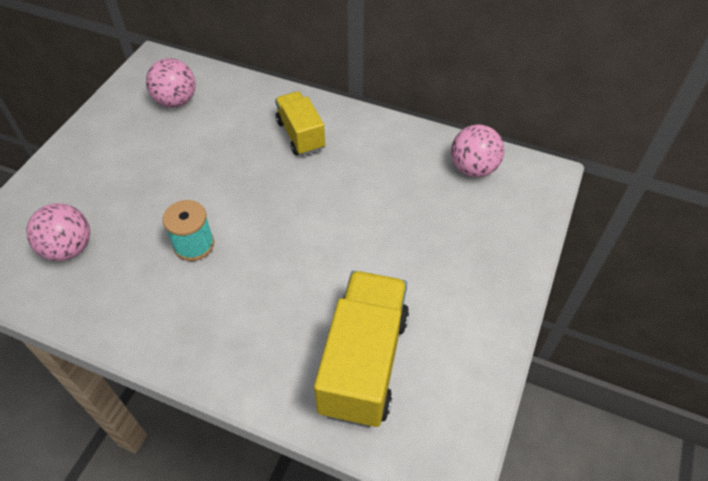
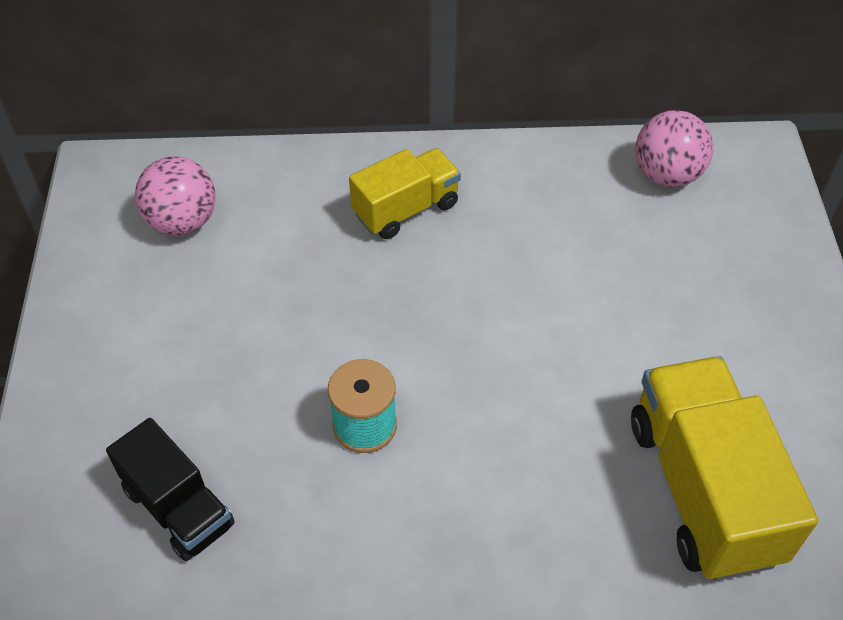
camera: 25 degrees left, 0 degrees up
pink ball [26,203,90,261] -> black truck [106,418,235,561]
yellow truck [275,91,325,156] -> yellow truck turned 105 degrees clockwise [349,148,461,239]

